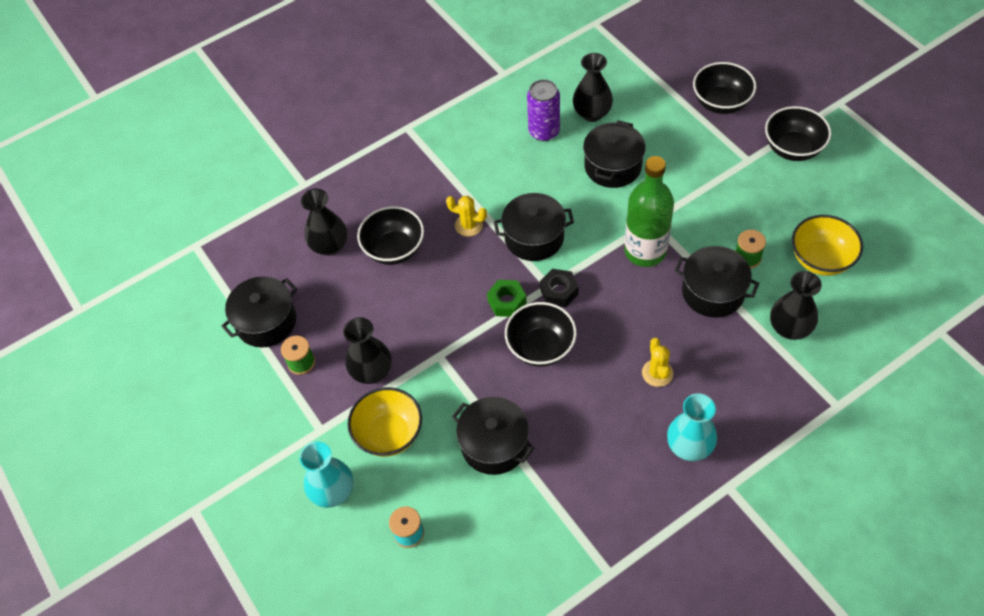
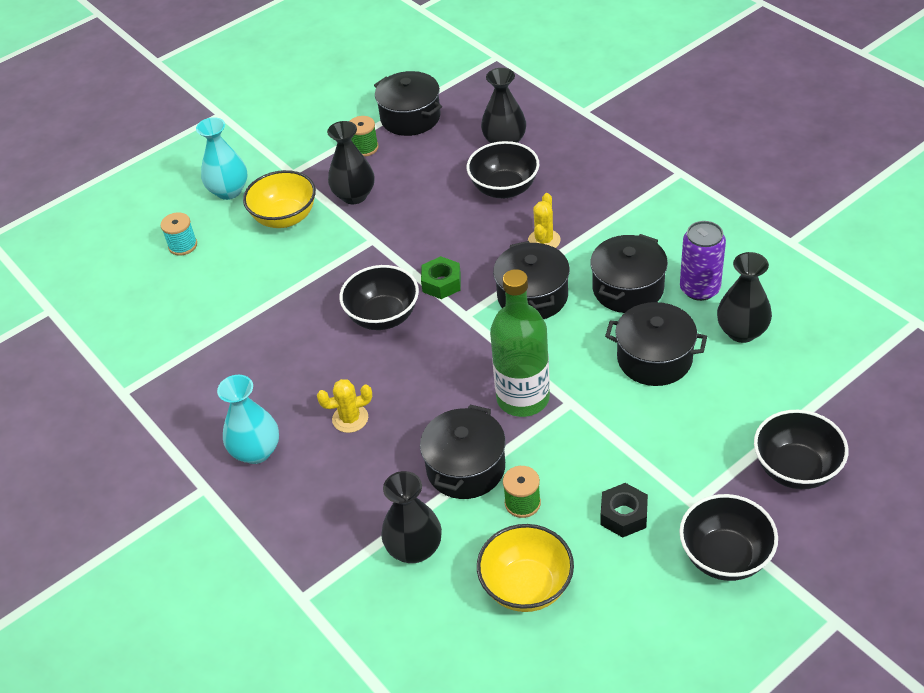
camera: 85 degrees right, 10 degrees down
black pot [452,397,535,475] -> black pot moved to [590,234,668,313]
black nut [540,269,578,308] -> black nut moved to [601,483,648,538]

